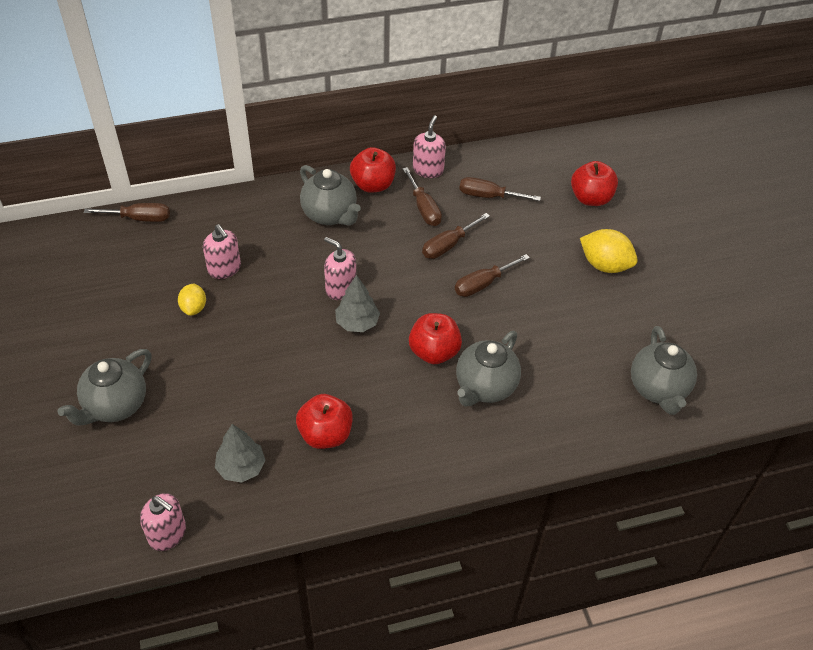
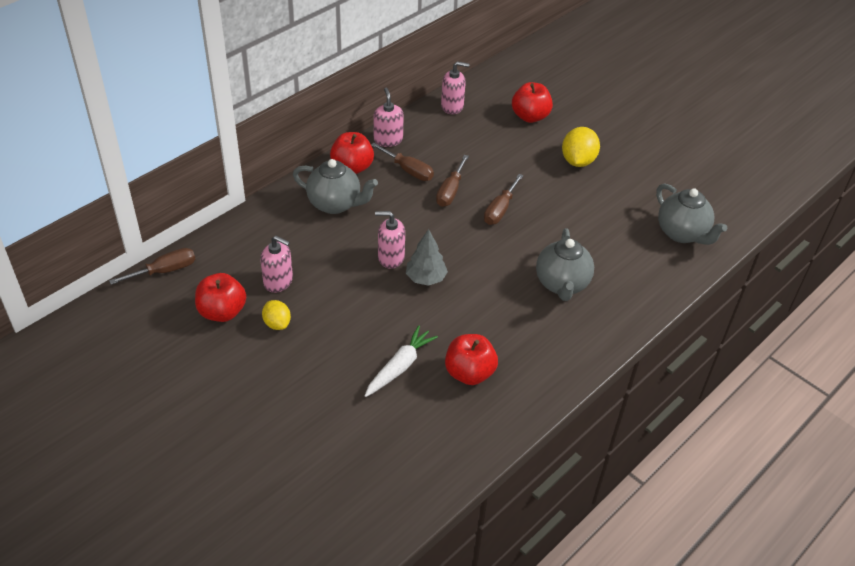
camera: 30 degrees left, 5 degrees down
grey teapot [58,349,151,426] -> none
pink soap dispenser [140,493,186,551] -> pink soap dispenser moved to [441,61,470,114]
grey tree [215,424,265,483] -> none
red apple [409,313,462,364] -> red apple moved to [195,273,246,322]
brown screwdriver [459,177,541,201] -> none
yellow lemon [580,229,638,273] -> yellow lemon turned 75 degrees counterclockwise [562,127,600,167]
none -> white carrot [365,325,438,397]

